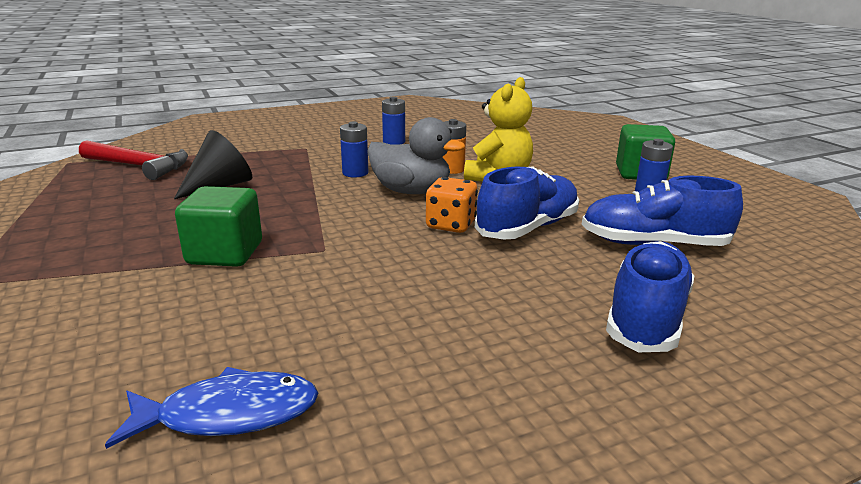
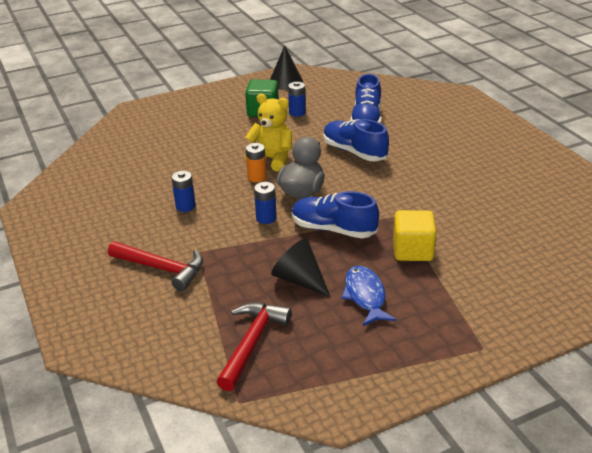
camera: 90 degrees left, 10 degrees up
blue fish [105,367,318,449] -> blue fish moved to [341,266,396,326]
green cube [175,186,262,267] -> yellow cube [393,210,436,261]
orange dice [426,177,478,233] -> none
blue shoe [606,241,694,352] -> blue shoe moved to [292,191,379,238]
none -> red hammer [108,241,203,291]
none -> black cone [270,45,303,90]

